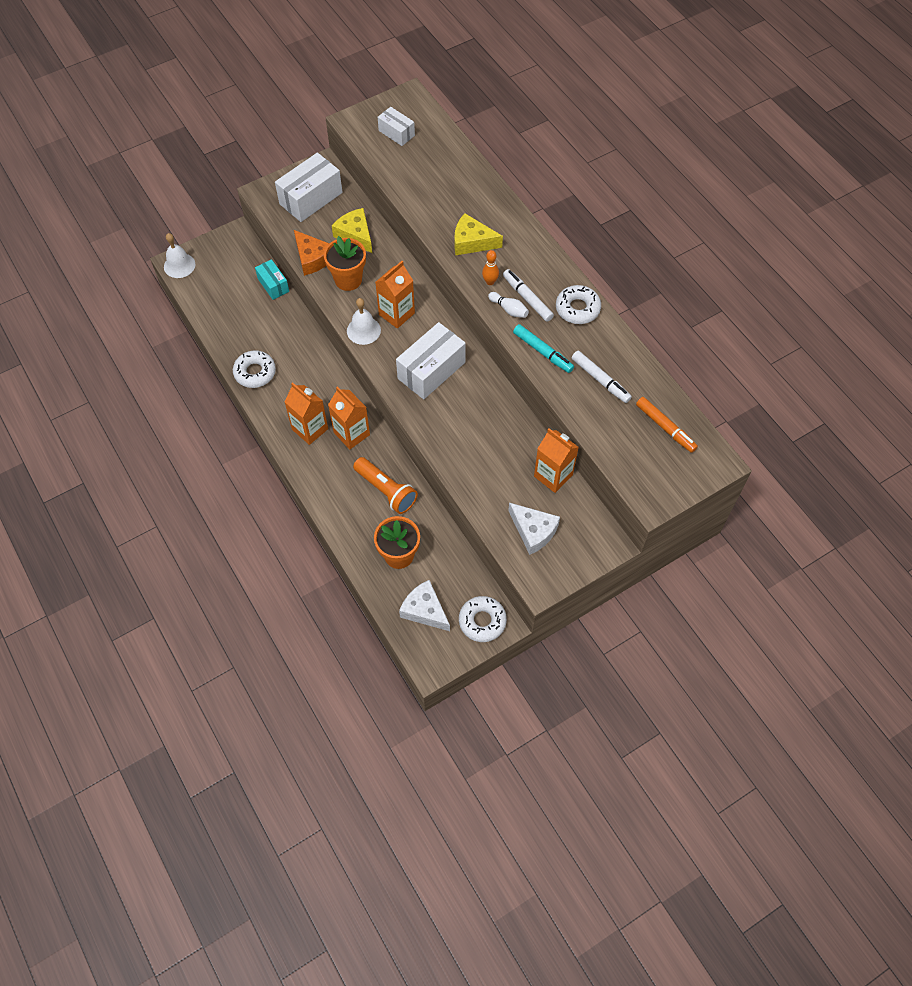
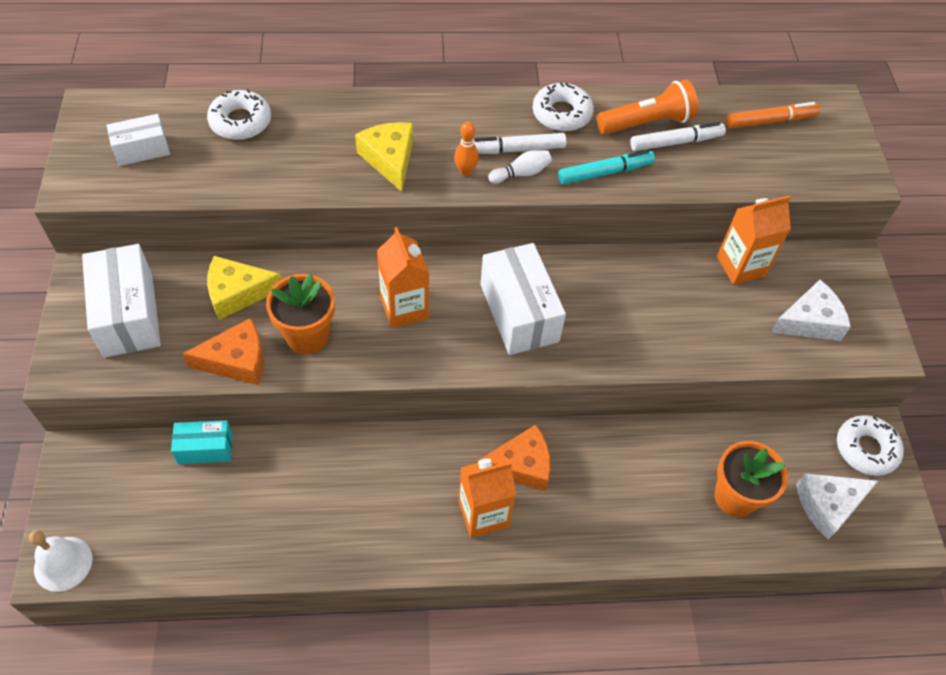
camera: 65 degrees left, 5 degrees down
white donut [233,350,276,388] -> white donut moved to [207,89,271,140]
orange carton [328,386,370,449] -> orange cheese [476,425,551,491]
white bell [347,298,381,345] -> none
orange flashlight [353,457,418,514] -> orange flashlight moved to [597,80,698,135]
yellow cheese [455,213,503,255] -> yellow cheese turned 120 degrees clockwise [355,122,413,192]

